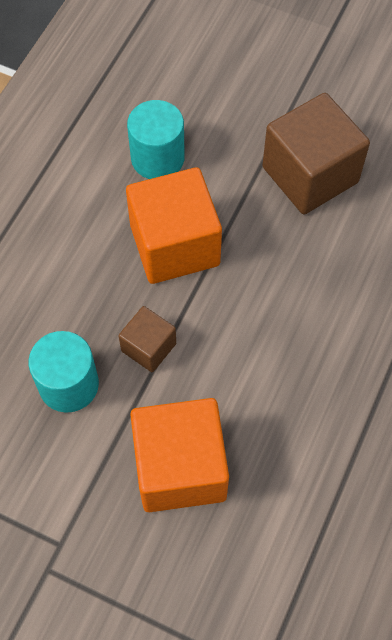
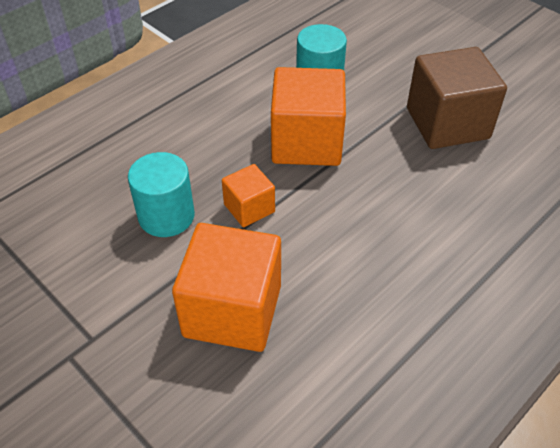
camera: 20 degrees right, 15 degrees down
brown cube [118,306,176,372] -> orange cube [222,164,275,227]

